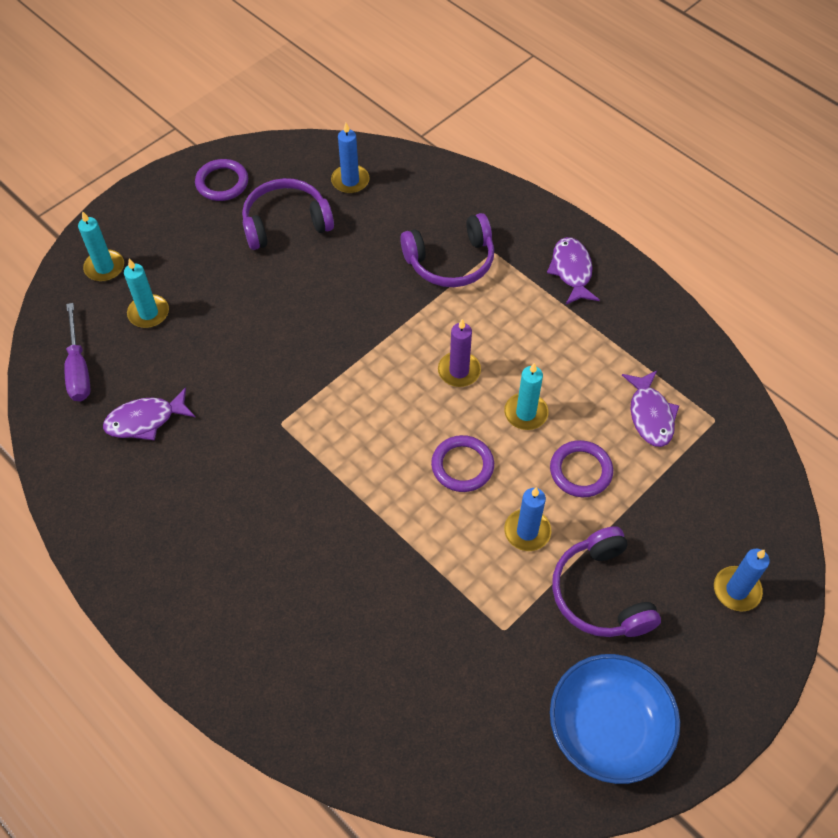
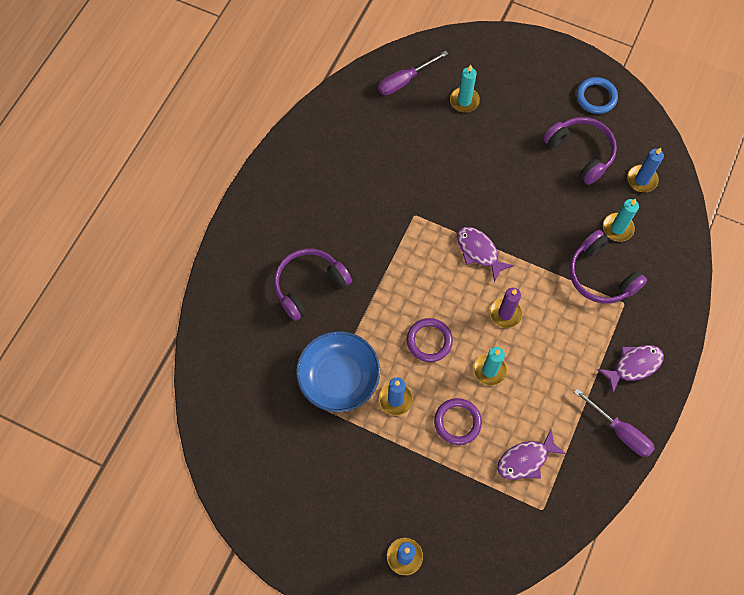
camera: 70 degrees right, 10 degrees up
turquoise candle [78,211,124,282] -> turquoise candle moved to [603,199,639,242]
purple fish [103,387,195,440] -> purple fish moved to [457,227,514,282]
purple ring [195,159,248,201] -> blue ring [576,77,618,114]
blue bowl [550,654,680,784] -> blue bowl moved to [296,331,380,412]
purple headphones [552,526,661,637] -> purple headphones moved to [274,249,352,321]
none -> purple screwdriver [574,388,655,457]

